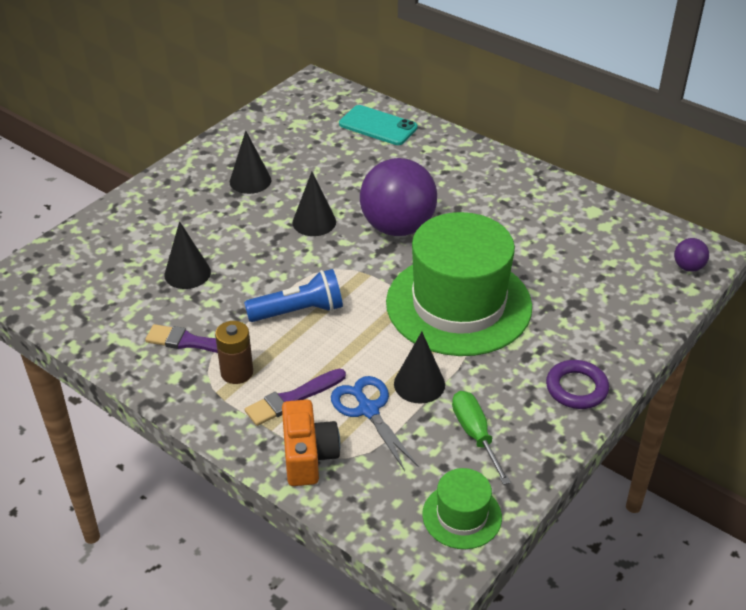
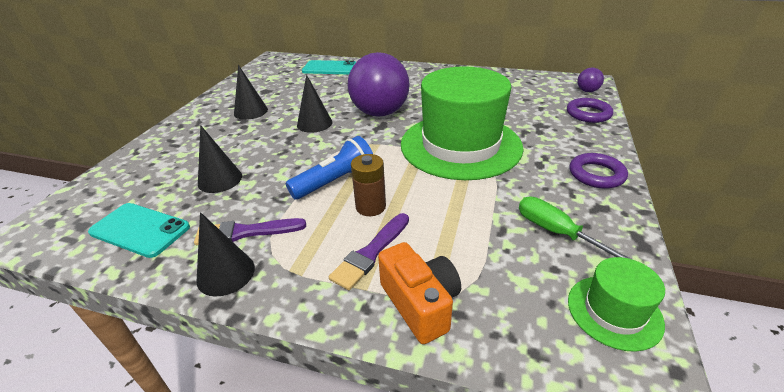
camera: 20 degrees left, 5 degrees down
brown battery [215,321,253,384] -> brown battery moved to [351,154,386,216]
blue scissors [331,376,419,471] -> none
black cone [394,332,445,404] -> black cone moved to [196,212,255,297]
none -> turquoise phone [88,203,190,258]
none -> purple ring [567,98,613,123]

